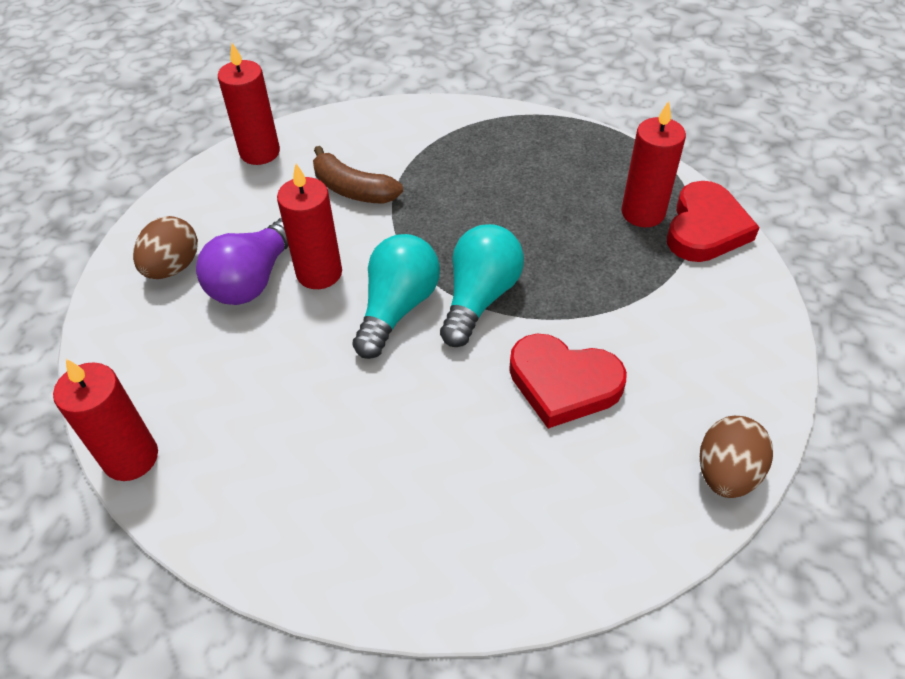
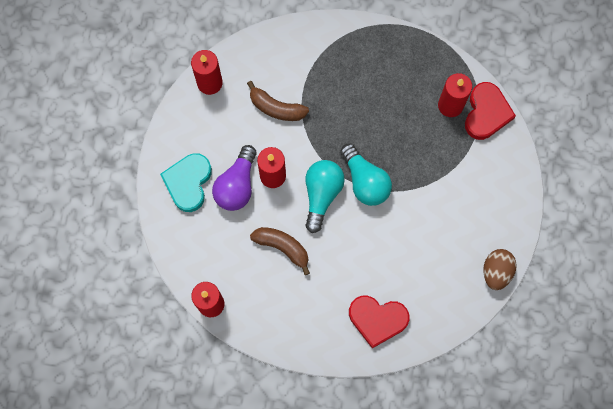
camera: 10 degrees left, 25 degrees up
brown egg [133,216,198,279] -> turquoise heart [160,153,212,212]
turquoise light bulb [440,224,524,347] -> turquoise light bulb turned 135 degrees clockwise [340,143,392,206]
red heart [509,334,627,429] -> red heart moved to [349,296,409,348]
none -> brown banana [250,227,310,275]

